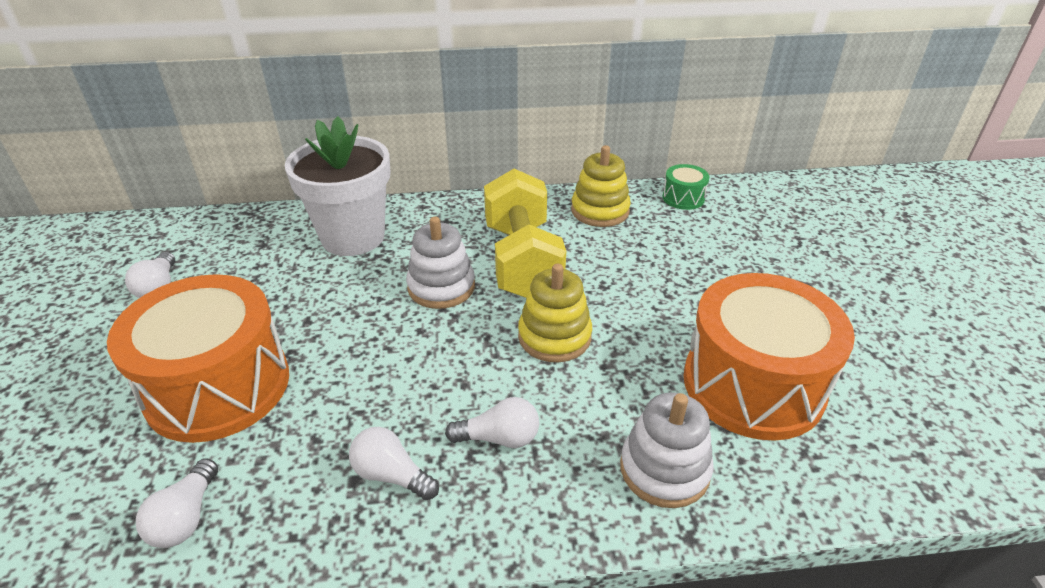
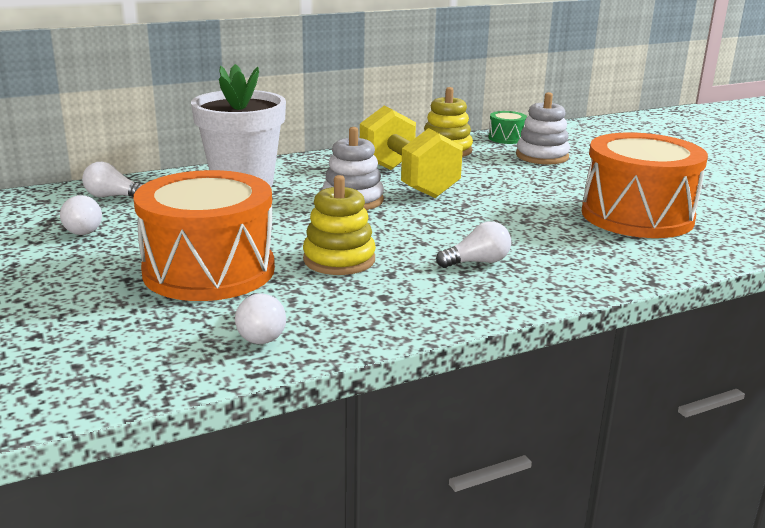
camera: 20 degrees left, 15 degrees down
white light bulb [349,427,439,500] -> white light bulb moved to [82,162,142,197]
yellow stacking toy [518,264,592,362] -> yellow stacking toy moved to [303,175,376,275]
white stacking toy [620,392,714,508] -> white stacking toy moved to [516,92,570,165]

